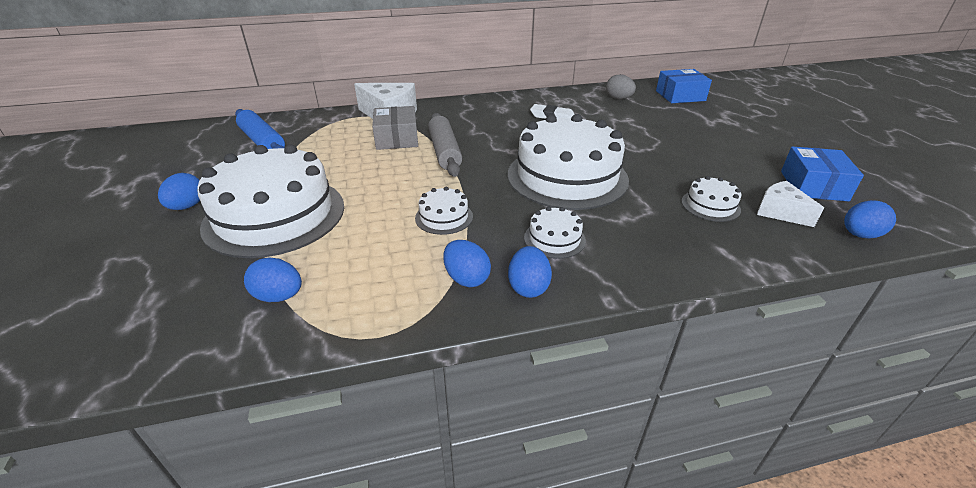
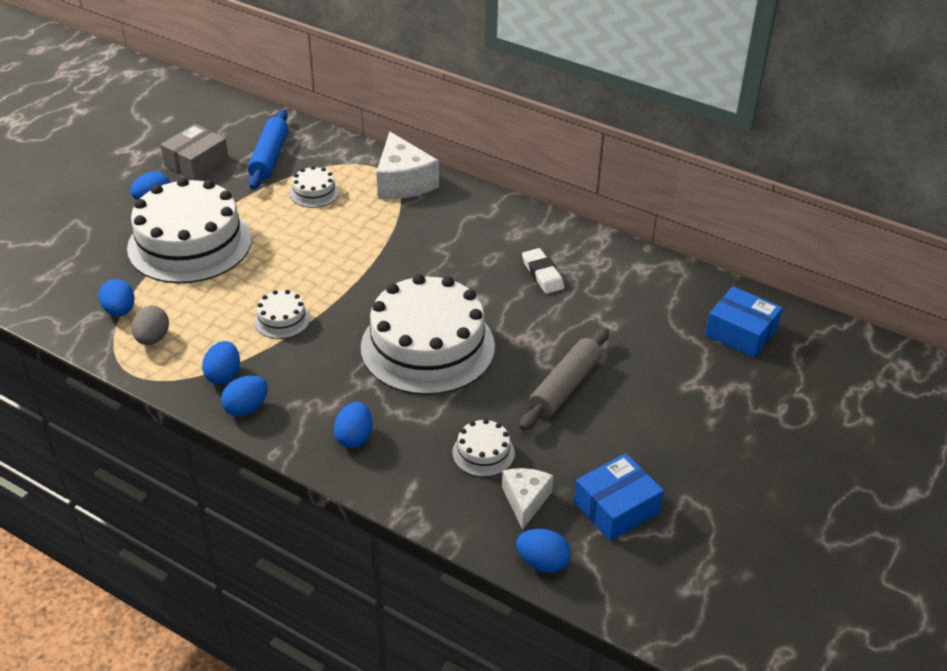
camera: 45 degrees right, 5 degrees up
grey box [372,106,418,150] -> grey box moved to [160,124,229,180]
grey rolling pin [428,113,462,177] -> grey rolling pin moved to [520,328,609,431]
white cake [524,207,586,259] -> white cake moved to [290,166,339,208]
grey egg [606,74,636,99] -> grey egg moved to [132,306,169,345]
none -> blue egg [334,402,372,448]

